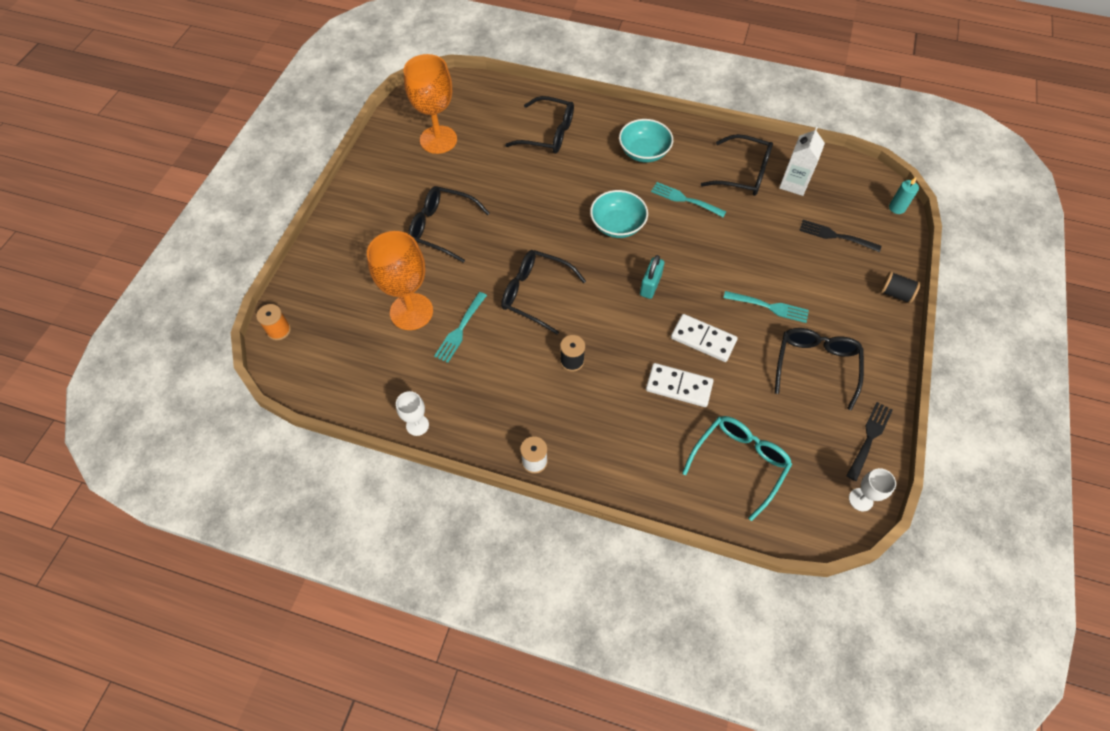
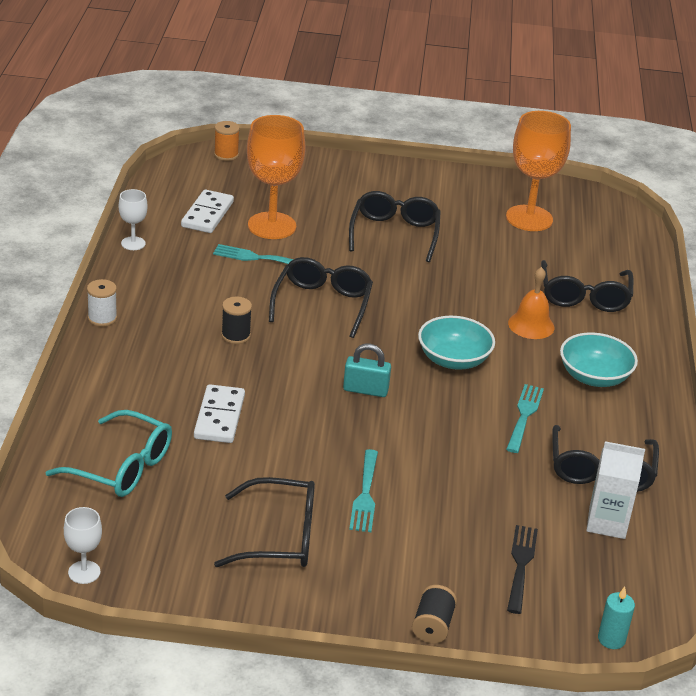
camera: 75 degrees right, 25 degrees down
white domino [671,314,738,362] -> white domino moved to [181,190,234,233]
black fork [846,402,893,481] -> none
none -> orange bell [508,267,554,339]

